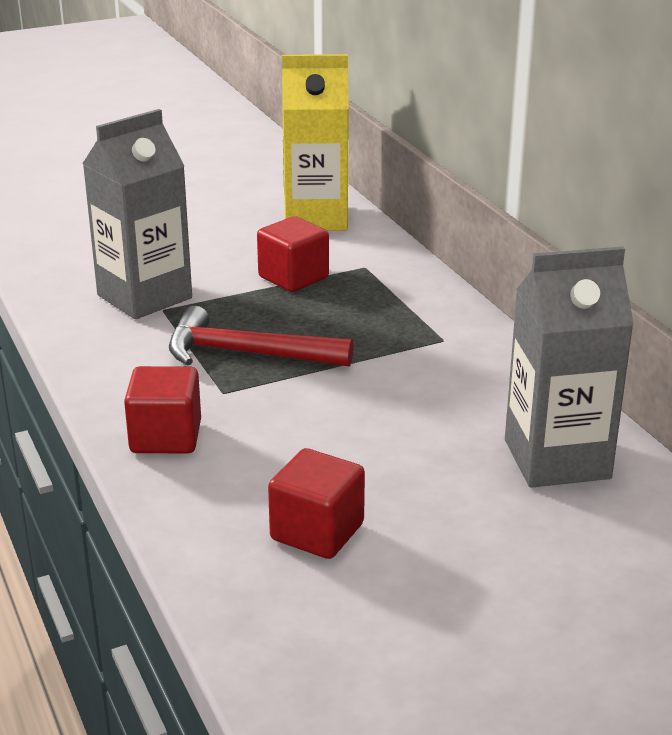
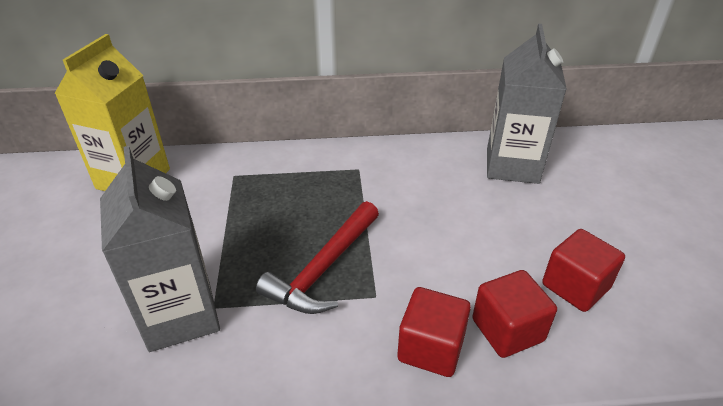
camera: 70 degrees left, 10 degrees up
red cube [257,216,329,292] -> red cube moved to [472,270,557,358]

